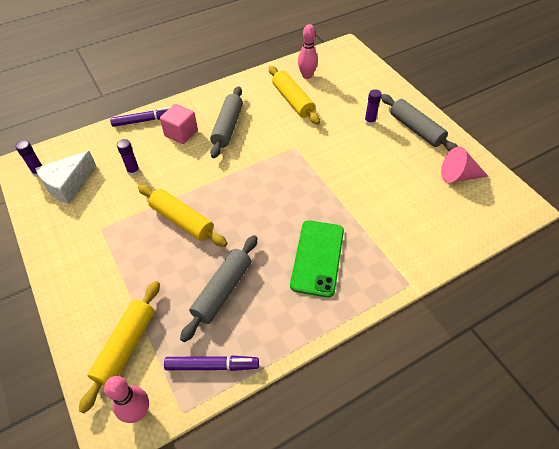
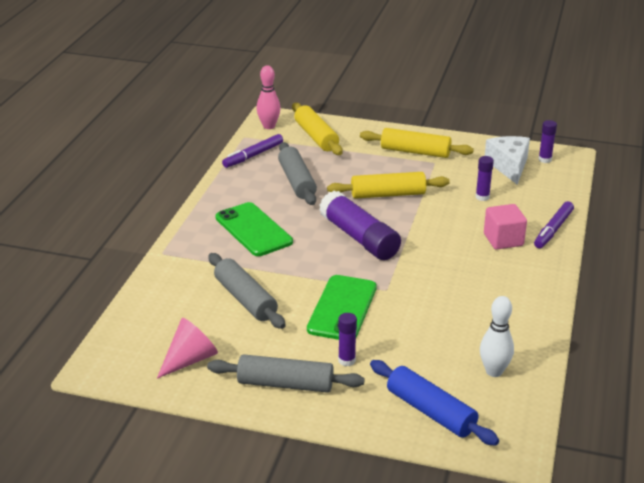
camera: 135 degrees right, 20 degrees down
grey rolling pin [210,86,243,158] -> grey rolling pin moved to [208,253,286,329]
yellow rolling pin [269,66,320,125] -> yellow rolling pin moved to [360,128,474,158]
pink bowling pin [298,24,318,79] -> white bowling pin [480,296,514,377]
none -> green phone [307,275,377,340]
none -> purple glue stick [319,190,401,260]
none -> blue rolling pin [370,360,499,446]

